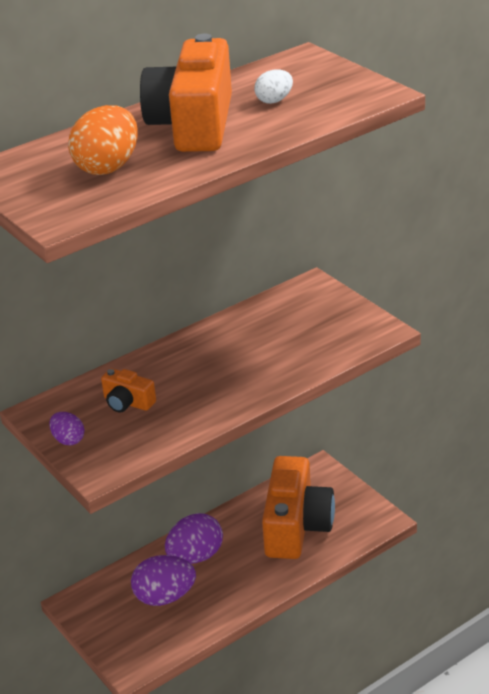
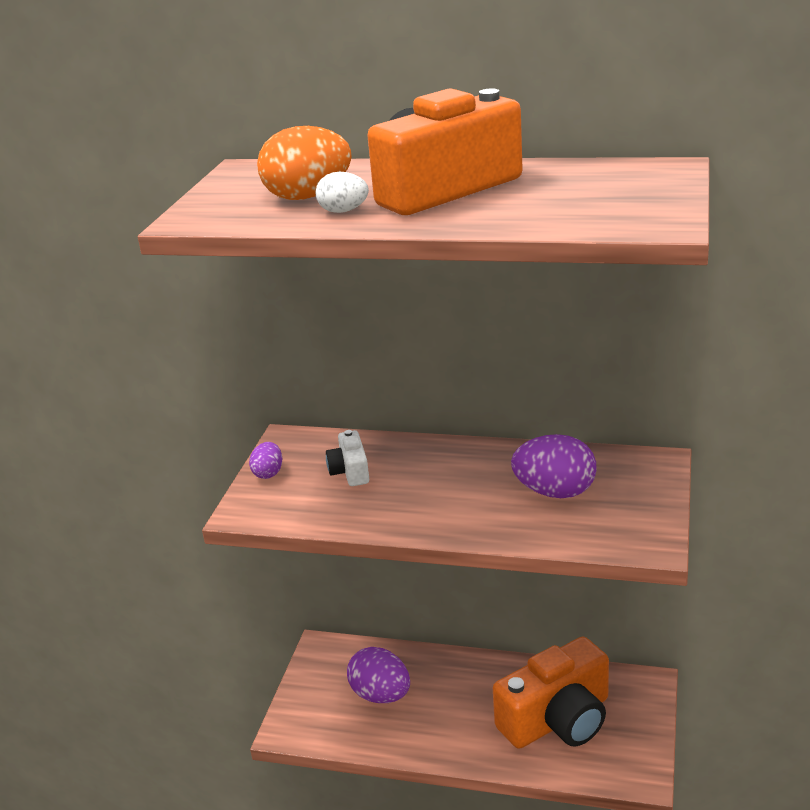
camera: 50 degrees right, 5 degrees down
orange camera [101,368,156,413] -> white camera [326,430,369,486]
purple egg [165,513,223,564] -> purple egg moved to [511,434,597,498]
white egg [254,69,293,104] -> white egg moved to [316,172,369,213]

